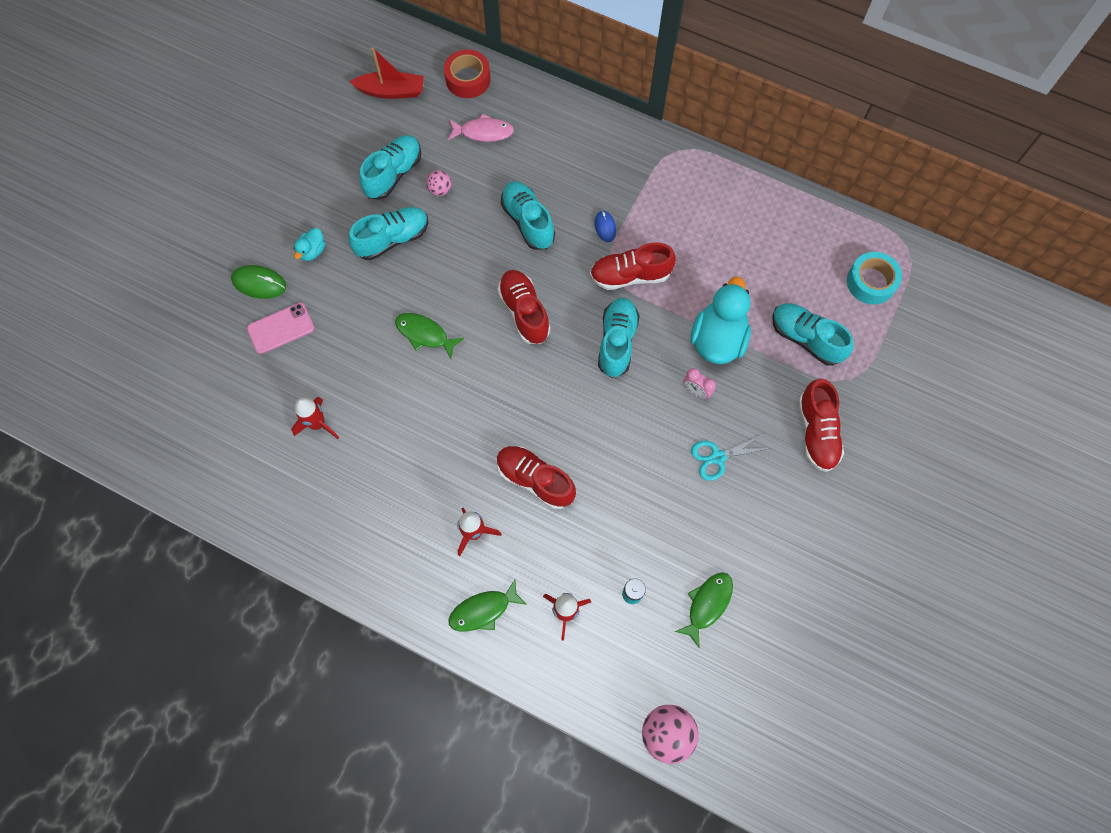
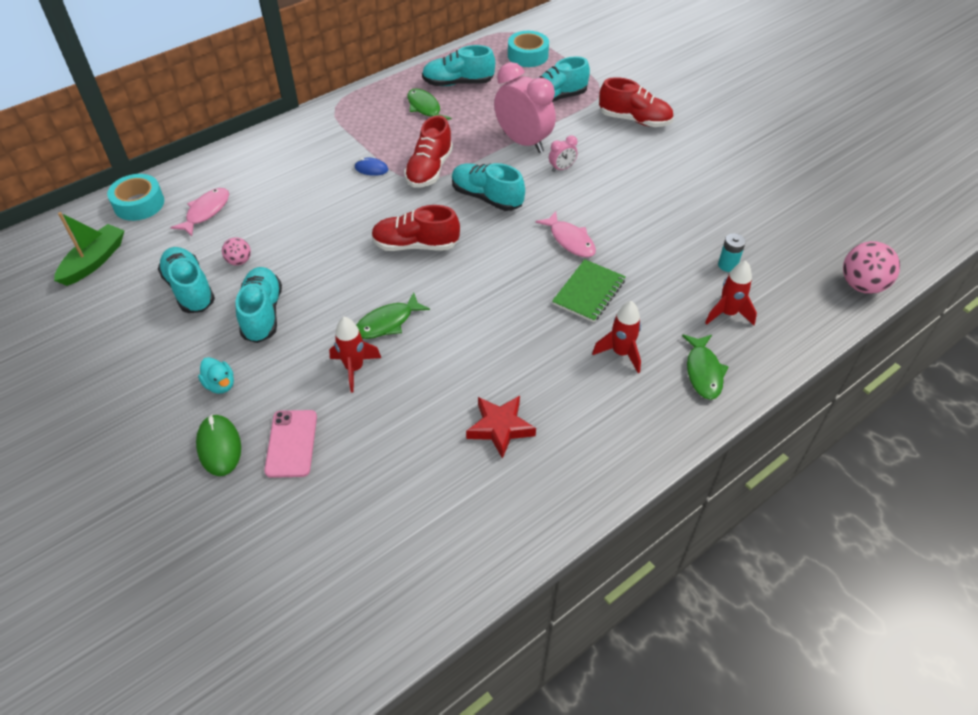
camera: 65 degrees left, 20 degrees down
green mouse [231,265,286,299] -> green mouse turned 60 degrees counterclockwise [196,415,241,476]
red rocket [291,397,339,439] -> red rocket moved to [329,317,381,392]
red boat [350,47,424,99] -> green boat [54,212,124,286]
red tape [444,49,491,98] -> turquoise tape [107,174,164,221]
red shoe [497,445,576,509] -> green notebook [552,259,626,323]
turquoise shoe [501,181,555,250] -> turquoise shoe moved to [422,45,495,86]
green fish [675,572,733,648] -> green fish moved to [407,88,452,120]
turquoise duck [691,277,751,364] -> pink clock [494,62,556,153]
turquoise scissors [691,434,771,481] -> none
none -> red star [466,396,536,459]
none -> pink fish [536,211,596,257]

